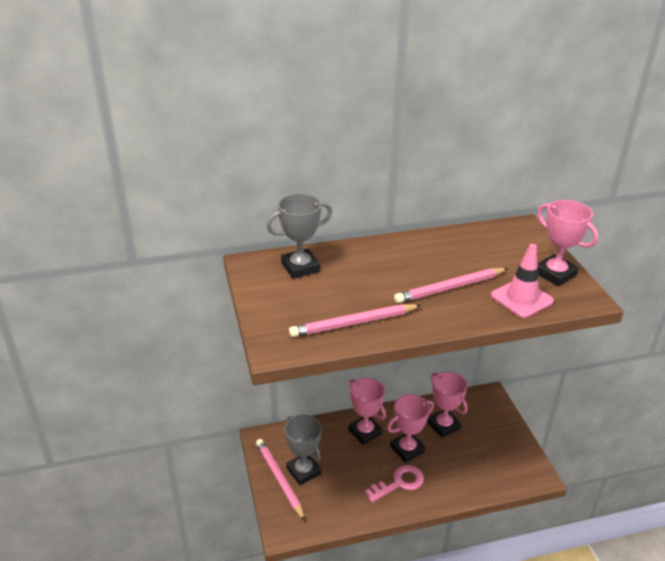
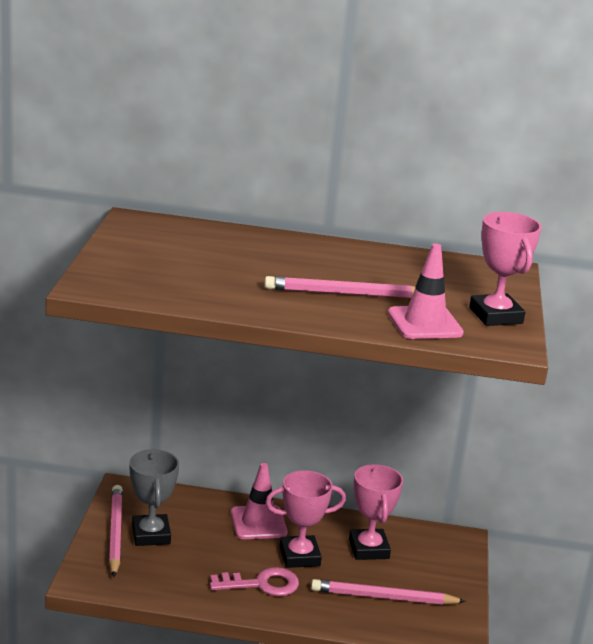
camera: 20 degrees right, 10 degrees down
grey trophy [266,193,332,279] -> none
pink pencil [289,304,421,337] -> pink pencil moved to [311,579,466,605]
pink trophy [349,378,386,445] -> pink traffic cone [231,463,288,539]

